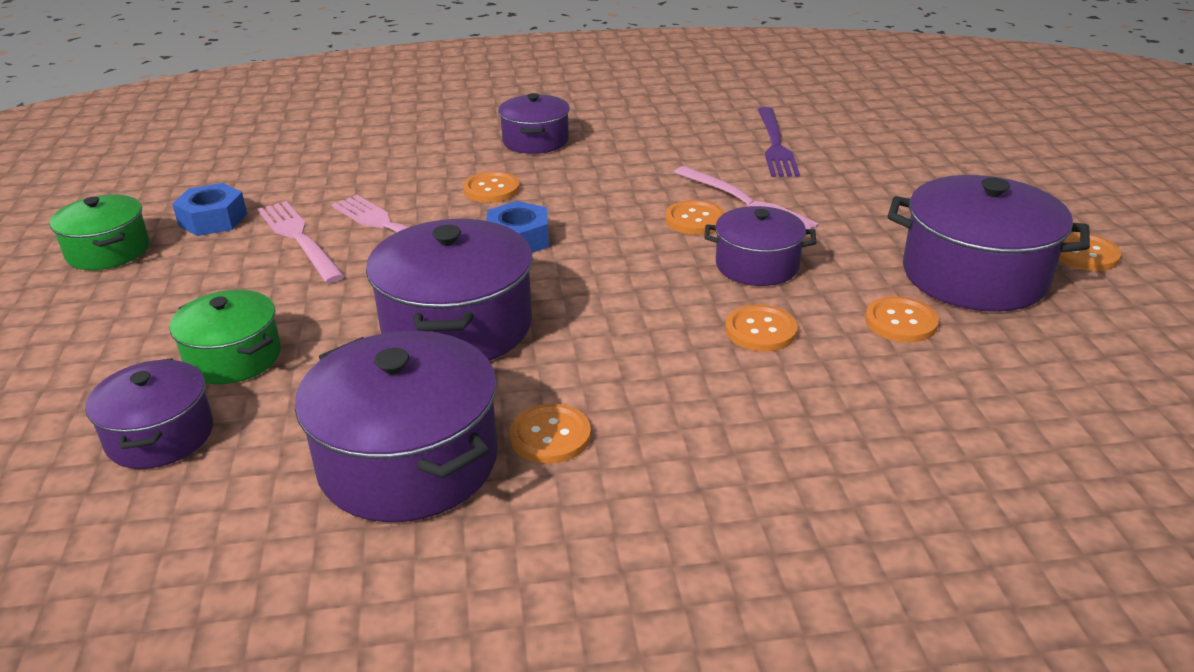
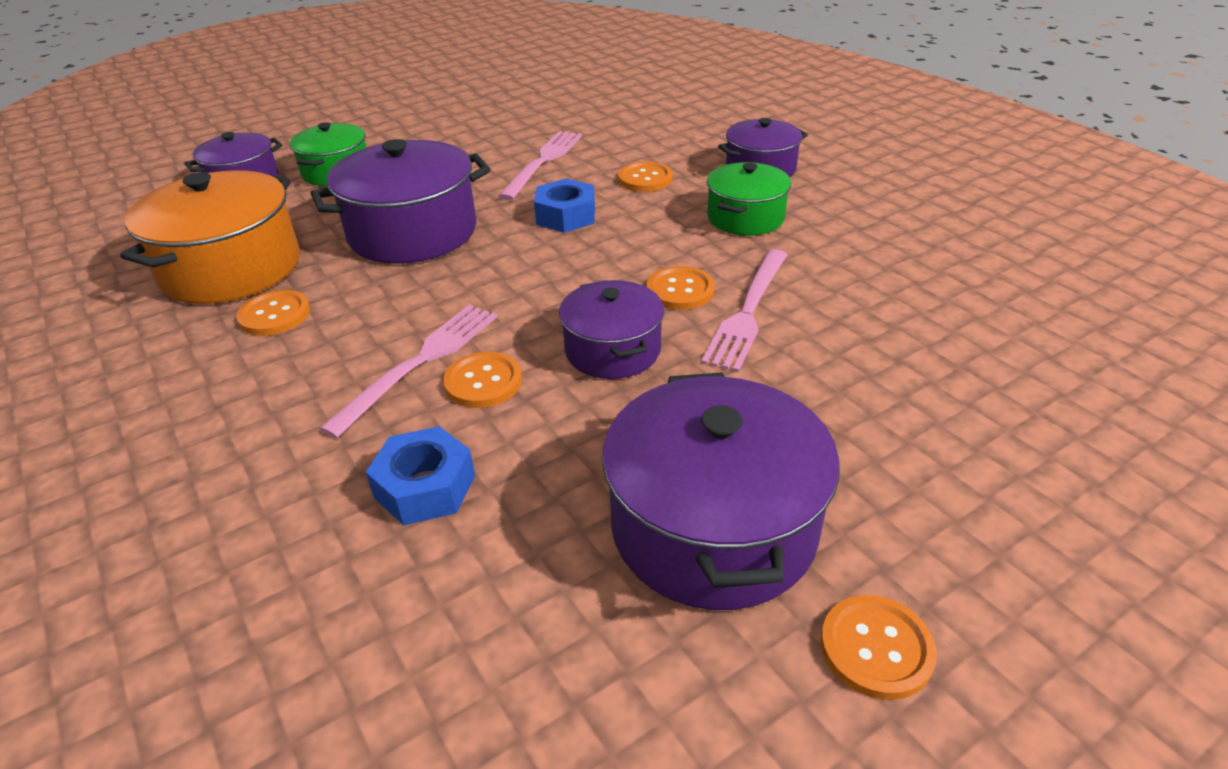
camera: 65 degrees right, 5 degrees up
green pot [50,194,149,270] -> green pot moved to [707,162,791,235]
blue nut [172,183,247,236] -> blue nut moved to [366,426,475,525]
pink fork [258,201,344,283] -> pink fork moved to [319,305,497,438]
purple pot [295,331,498,522] -> orange pot [120,170,300,304]
purple fork [758,107,800,177] -> none
orange button [865,296,939,343] -> none

